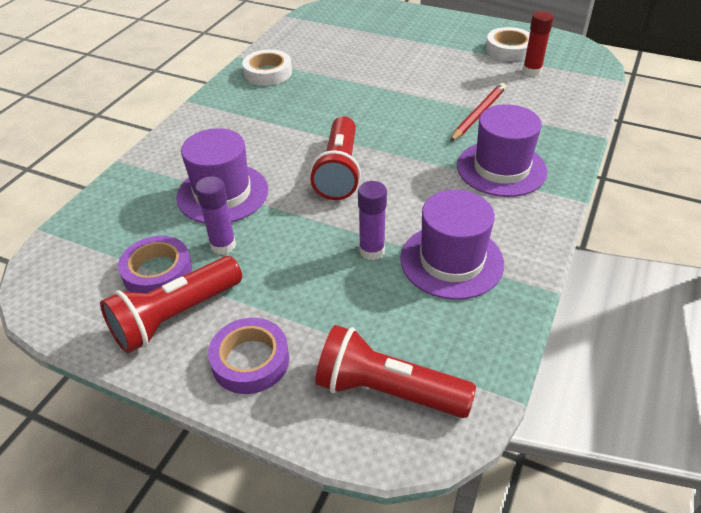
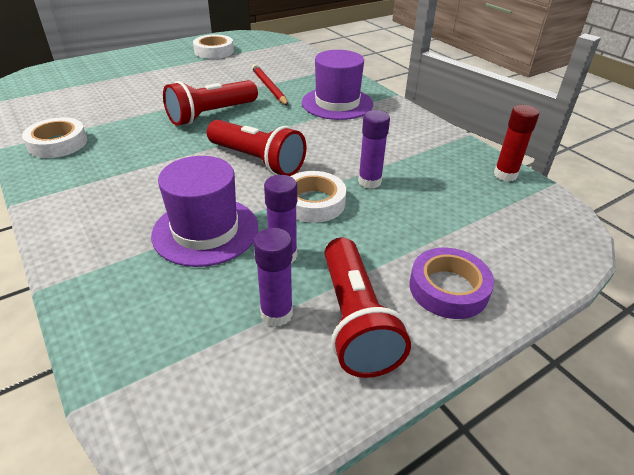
camera: 60 degrees left, 5 degrees down
purple tape [118,236,192,293] -> purple glue stick [254,228,293,327]
red flashlight [315,325,476,418] -> red flashlight moved to [163,80,258,126]
purple hat [400,190,504,300] -> none
red glue stick [522,11,554,76] -> red glue stick moved to [494,105,539,181]
none -> white tape [290,171,346,223]

